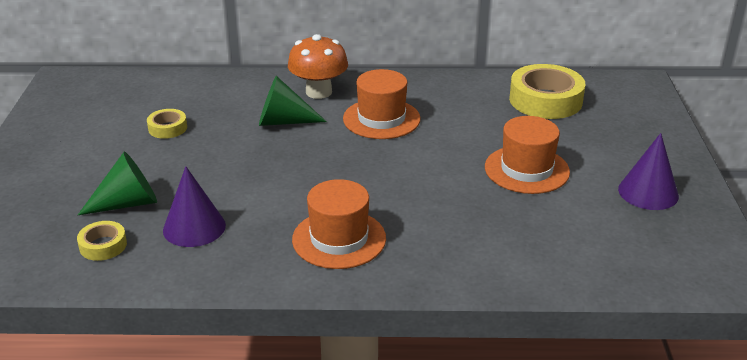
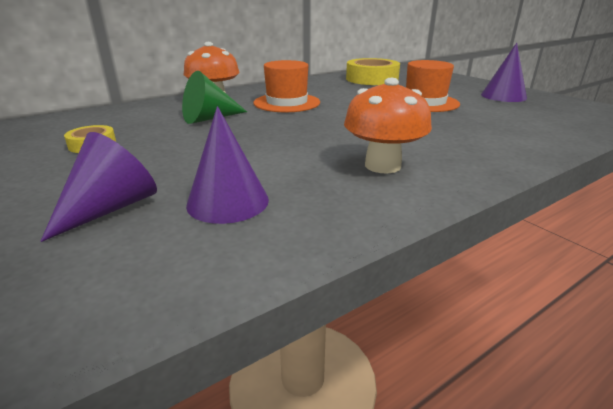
camera: 35 degrees left, 5 degrees down
yellow tape [77,221,127,261] -> none
green cone [78,152,157,215] -> purple cone [40,132,157,242]
orange hat [292,179,386,269] -> orange mushroom [344,78,432,174]

